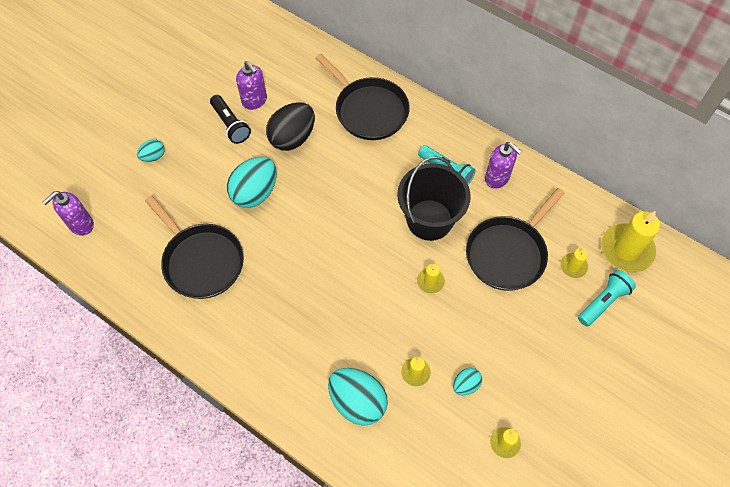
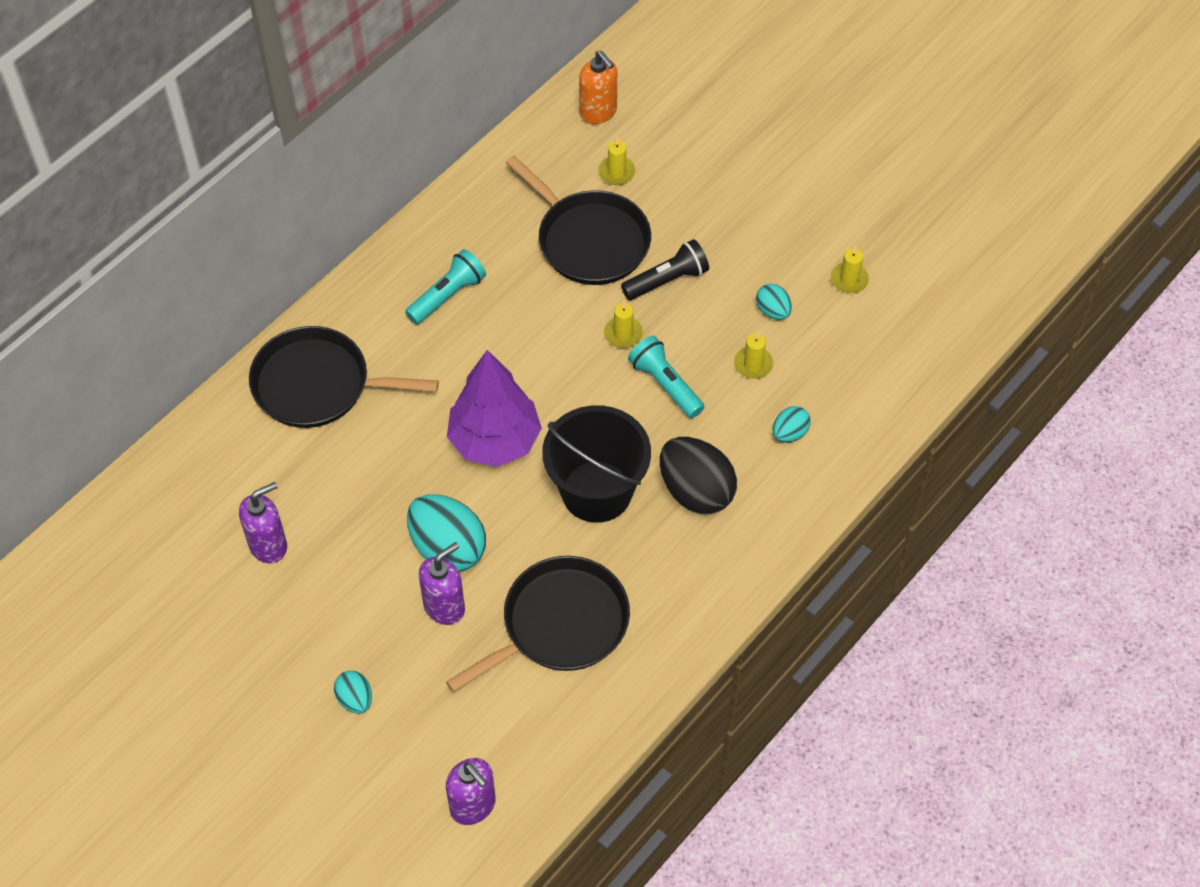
camera: 85 degrees left, 5 degrees down
black flashlight [210,95,251,144] -> black flashlight moved to [621,239,709,300]
black egg [266,102,315,151] -> black egg moved to [660,437,737,514]
black pan [315,54,410,140] -> black pan turned 135 degrees counterclockwise [249,326,439,428]
turquoise egg [328,368,388,426] -> turquoise egg [773,406,811,443], size x0.51
black bucket [397,156,471,241] -> black bucket moved to [542,405,651,523]
purple soap dispenser [485,142,522,189] -> purple soap dispenser moved to [419,542,465,625]
turquoise flashlight [578,270,636,327] -> turquoise flashlight moved to [628,336,704,418]
yellow candle [601,211,660,272] -> orange soap dispenser [579,51,617,124]
none -> purple tree [447,350,542,467]

